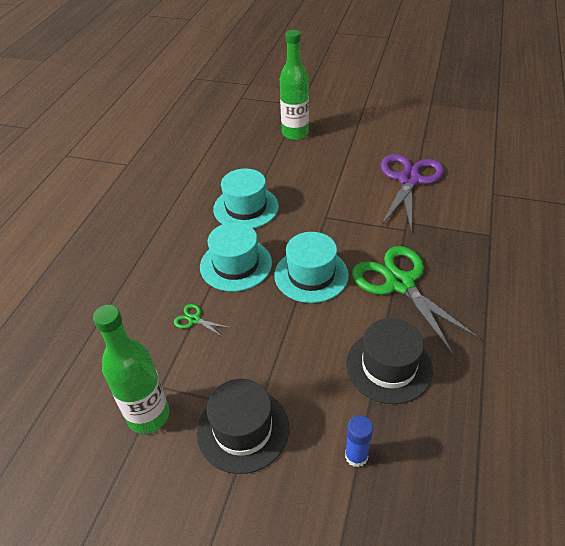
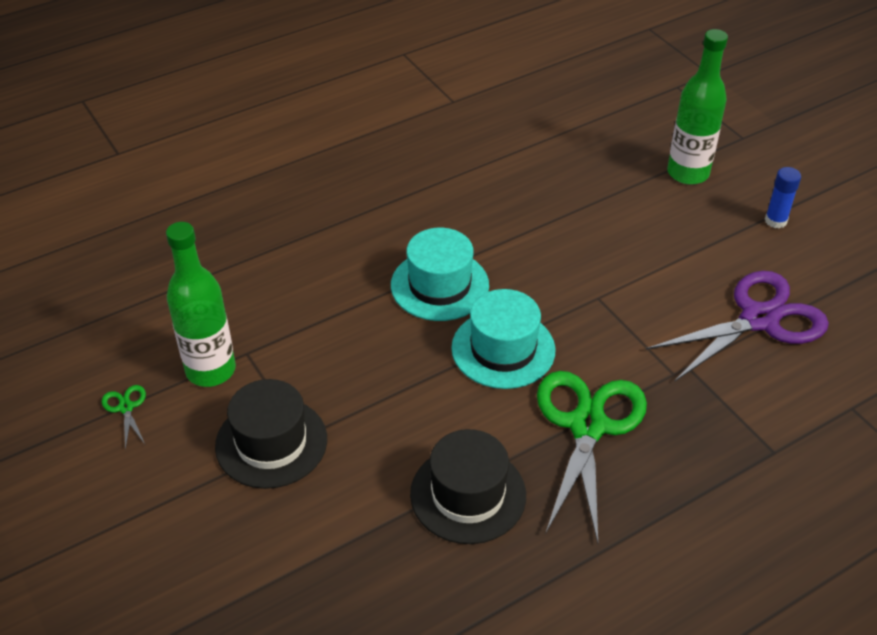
camera: 40 degrees right, 0 degrees up
green scissors [174,304,231,338] -> green scissors moved to [101,385,146,450]
turquoise hat [213,168,279,229] -> none
blue glue stick [345,415,373,467] -> blue glue stick moved to [765,167,801,229]

